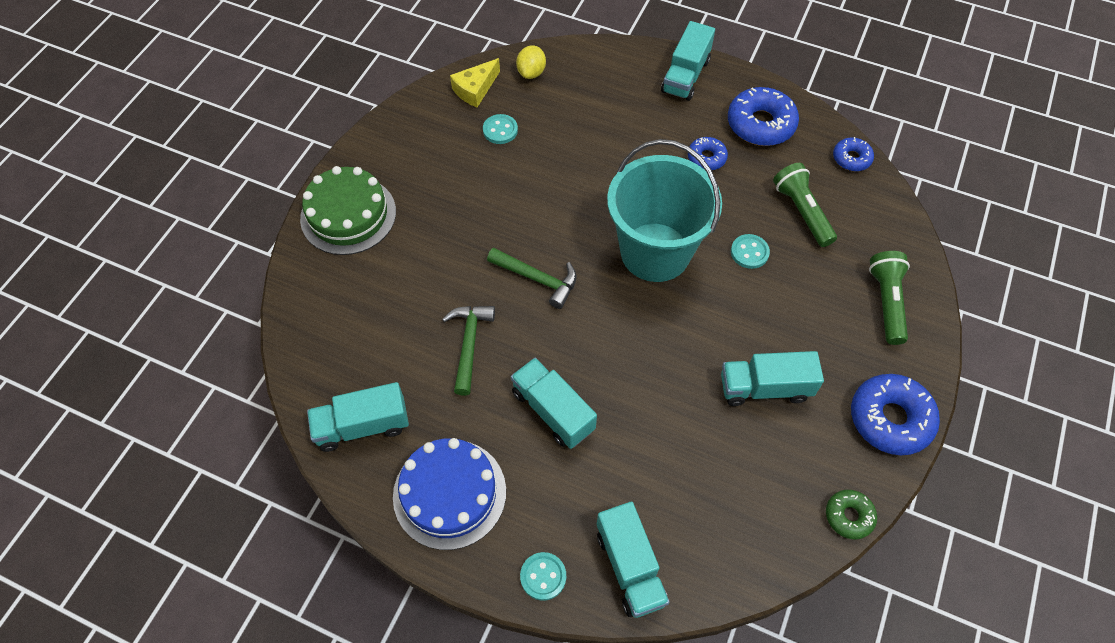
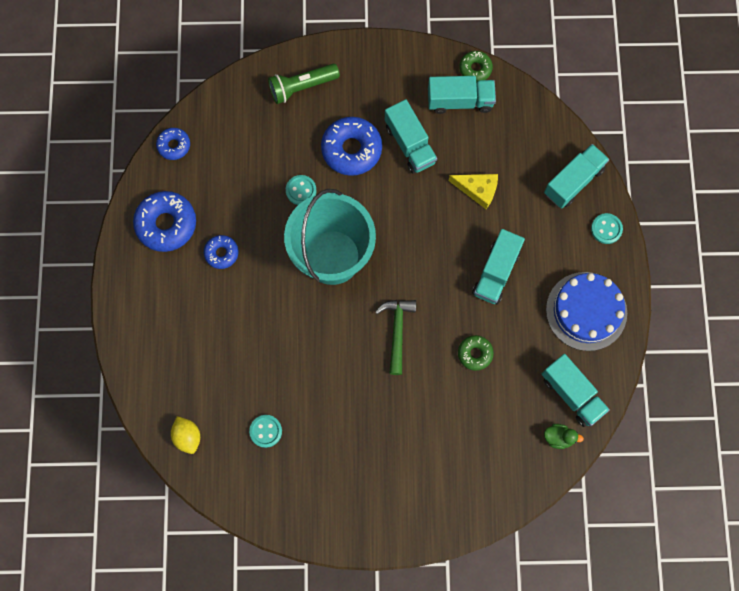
camera: 115 degrees left, 15 degrees up
green cake [300,166,396,255] -> none
green hammer [442,306,495,396] -> green donut [458,335,494,371]
yellow cheese [450,58,500,107] -> yellow cheese moved to [449,174,498,209]
yellow lemon [516,45,546,79] -> yellow lemon turned 75 degrees clockwise [171,416,200,454]
turquoise truck [661,21,715,101] -> turquoise truck moved to [428,76,496,114]
green flashlight [773,163,837,247] -> none
blue donut [851,374,940,455] -> blue donut moved to [321,117,382,176]
none -> green duck [544,424,584,449]

